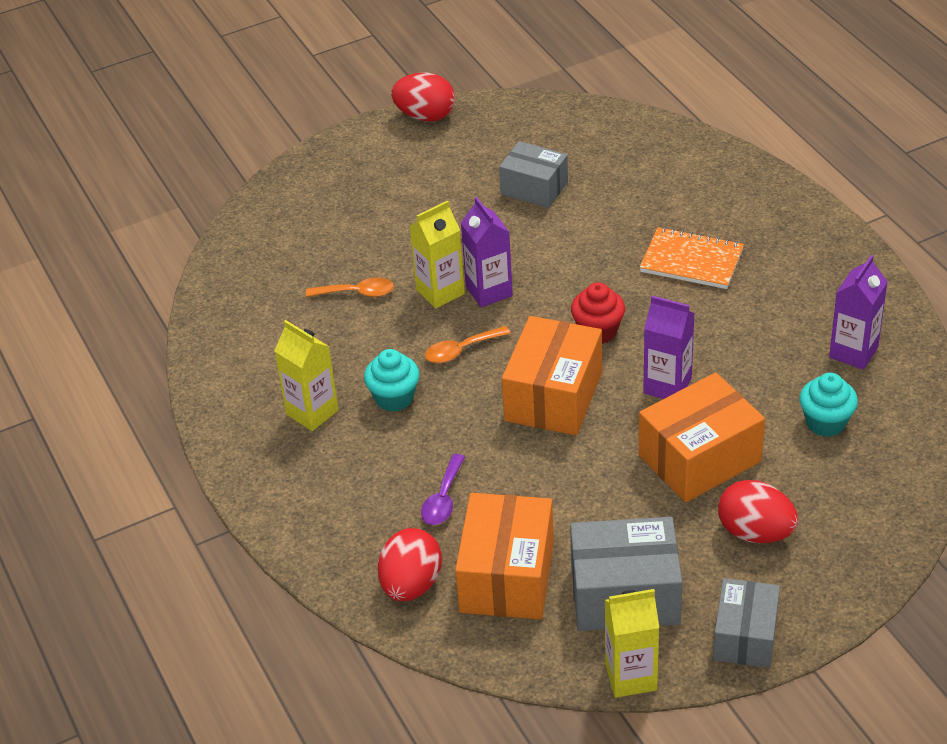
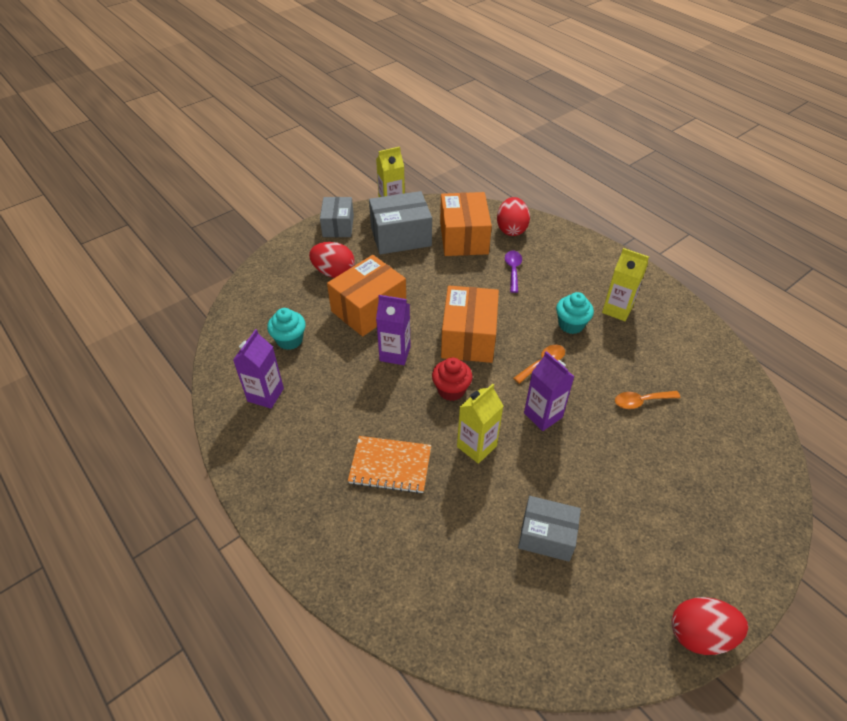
camera: 165 degrees right, 5 degrees up
yellow carton [410,201,465,309] -> yellow carton moved to [457,384,503,464]

